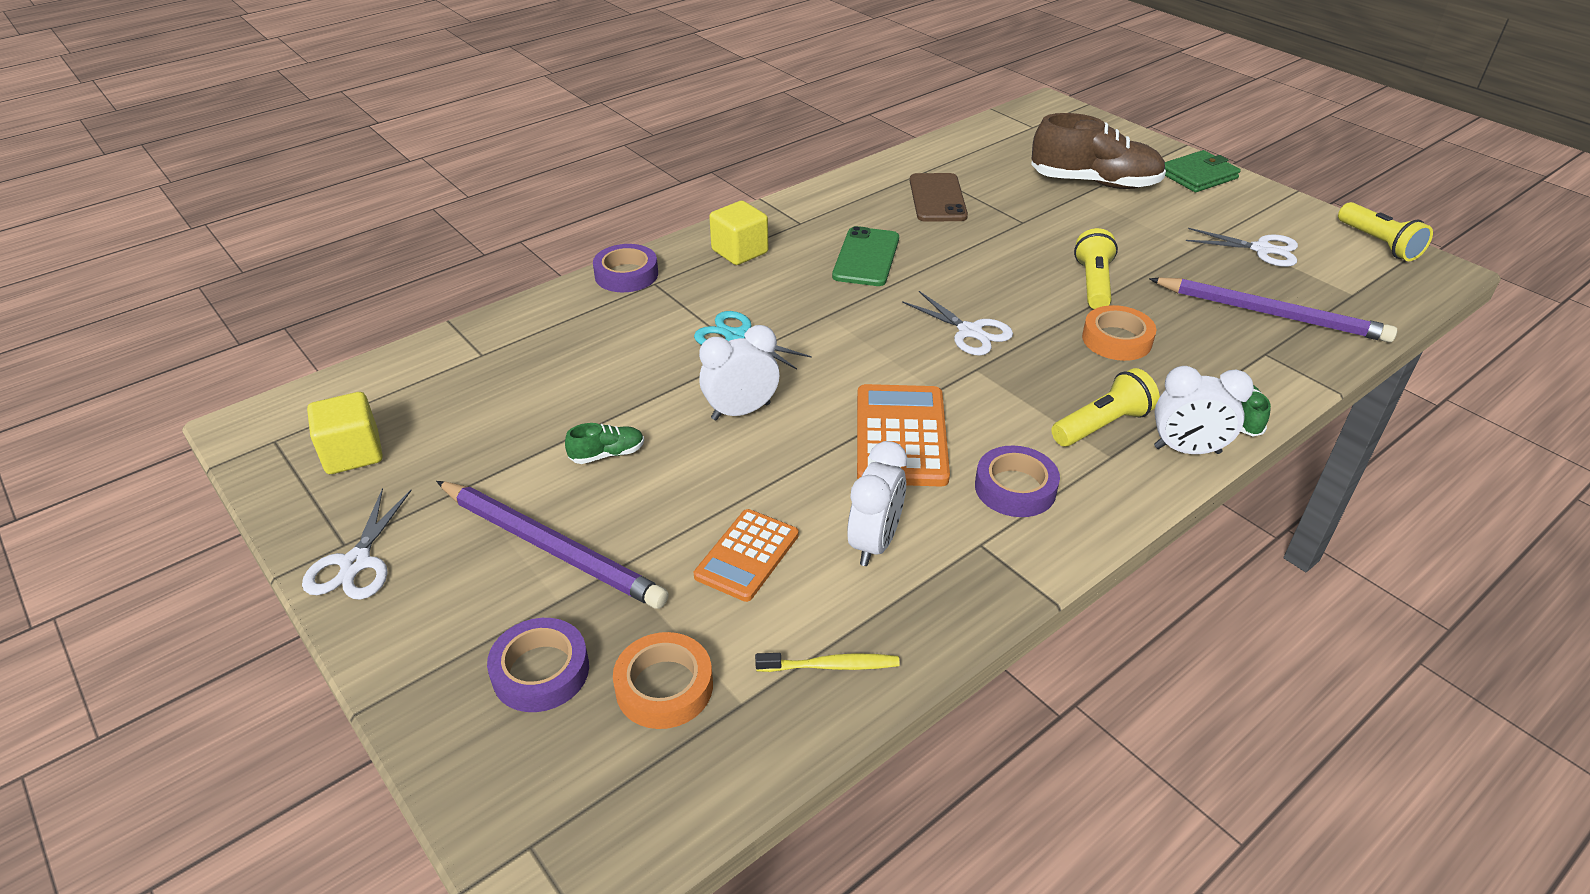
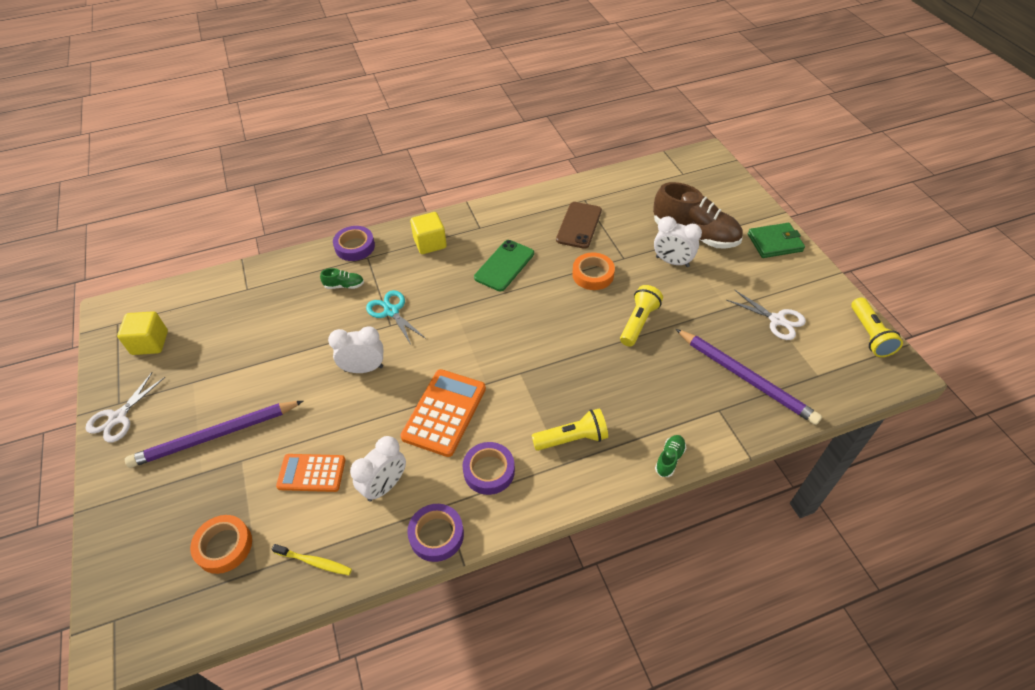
camera: 20 degrees right, 10 degrees up
purple pencil [436,481,669,609] -> purple pencil turned 105 degrees clockwise [125,401,303,468]
purple tape [487,618,589,712] -> purple tape moved to [407,504,464,562]
green shoe [565,423,644,464] -> green shoe moved to [320,268,364,289]
orange calculator [694,509,799,602] -> orange calculator turned 45 degrees clockwise [276,454,346,492]
white scissors [902,291,1013,356] -> none
orange tape [1082,305,1156,361] -> orange tape moved to [572,253,615,290]
white clock [1154,366,1254,454] -> white clock moved to [654,216,702,267]

